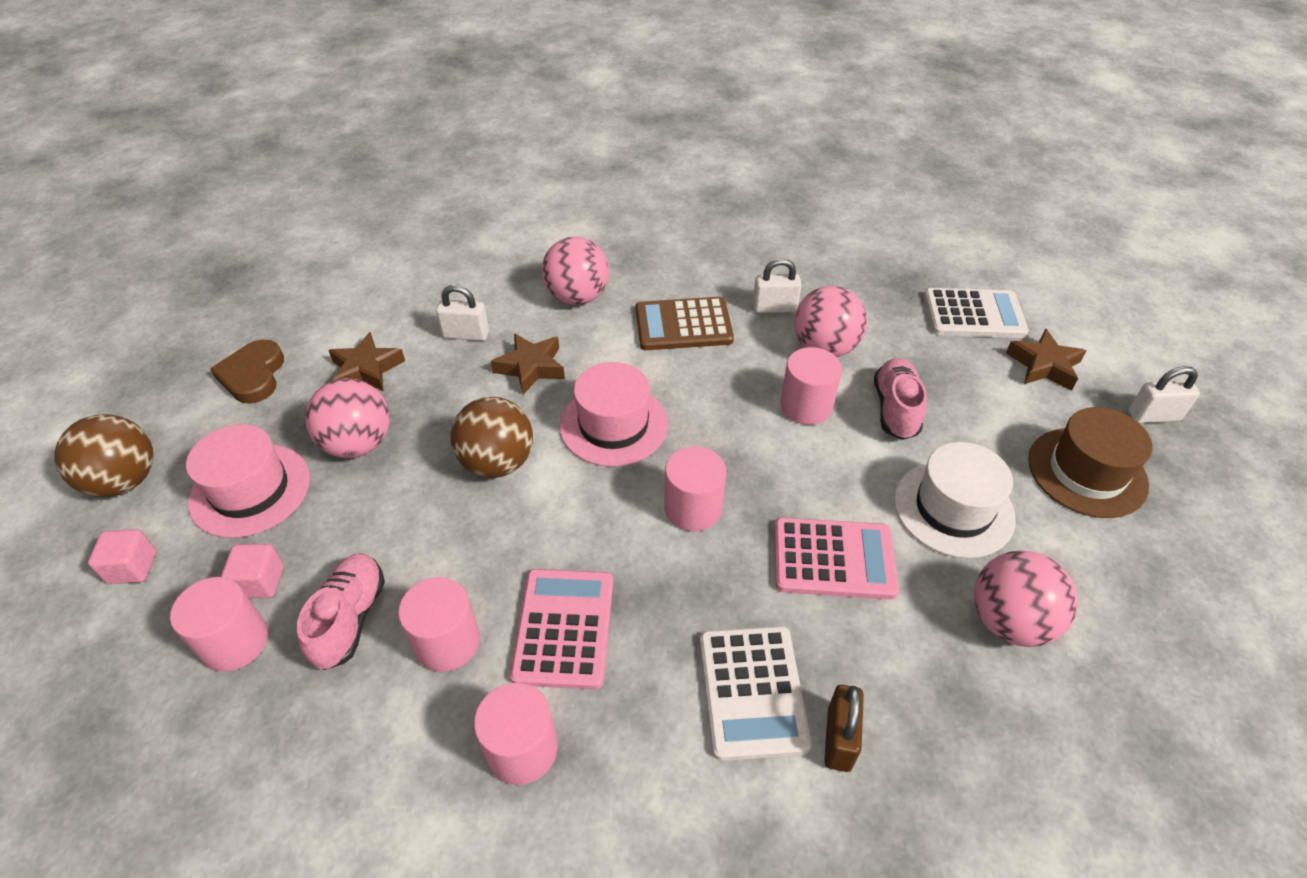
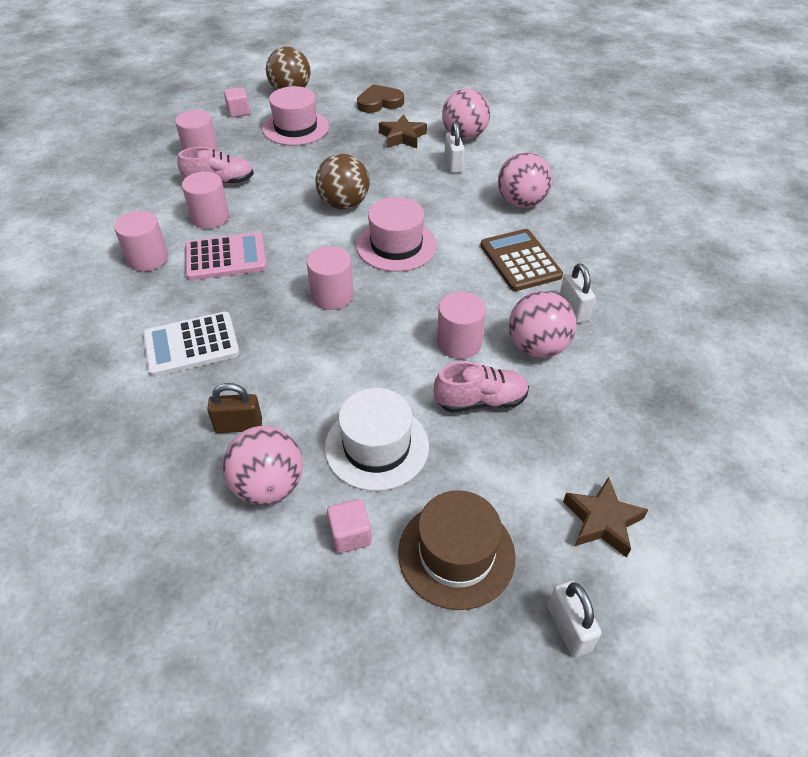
camera: 75 degrees right, 0 degrees up
pink cube [221,544,284,598] -> pink cube moved to [327,499,372,553]
pink ball [305,378,390,458] -> pink ball moved to [442,89,490,140]
brown star [491,333,565,395] -> none
pink calculator [774,517,899,600] -> none
brown padlock [824,685,864,772] -> brown padlock moved to [207,383,262,433]
white calculator [924,288,1029,338] -> none

